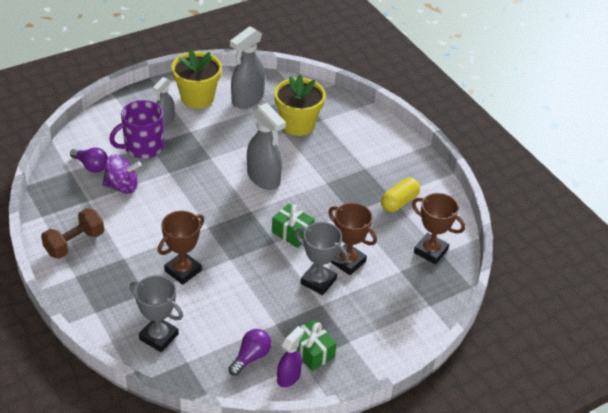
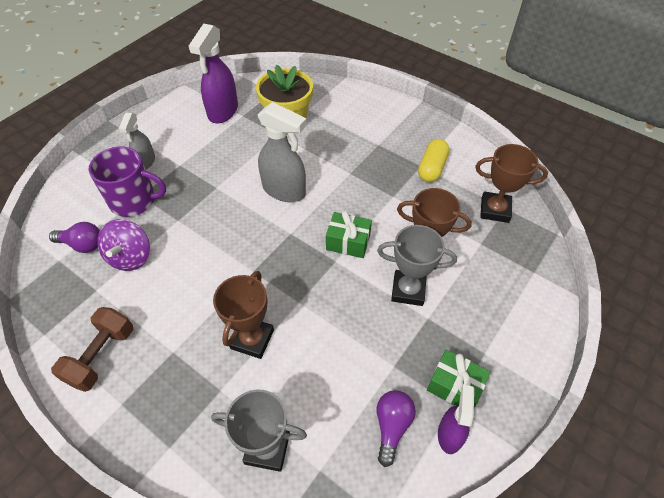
camera: 20 degrees left, 10 degrees up
purple spinning top [102,155,141,194] -> purple spinning top turned 120 degrees clockwise [97,219,150,271]
purple mug [109,100,164,158] -> purple mug turned 120 degrees counterclockwise [89,147,166,217]
yellow flower pot [171,49,222,109] -> none
grey spray bottle [230,26,265,108] -> purple spray bottle [189,24,238,124]

